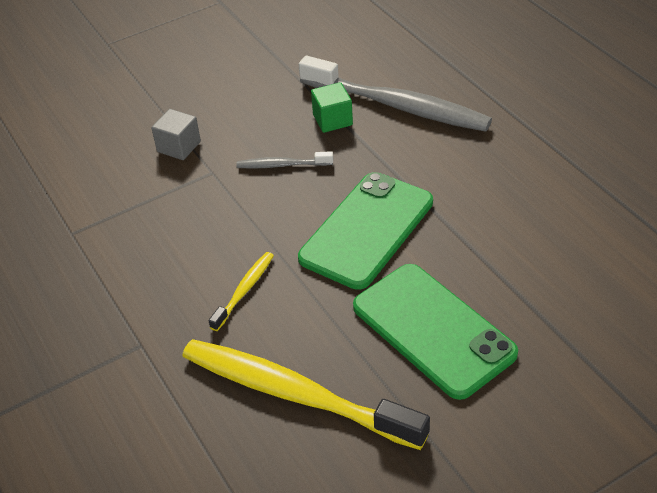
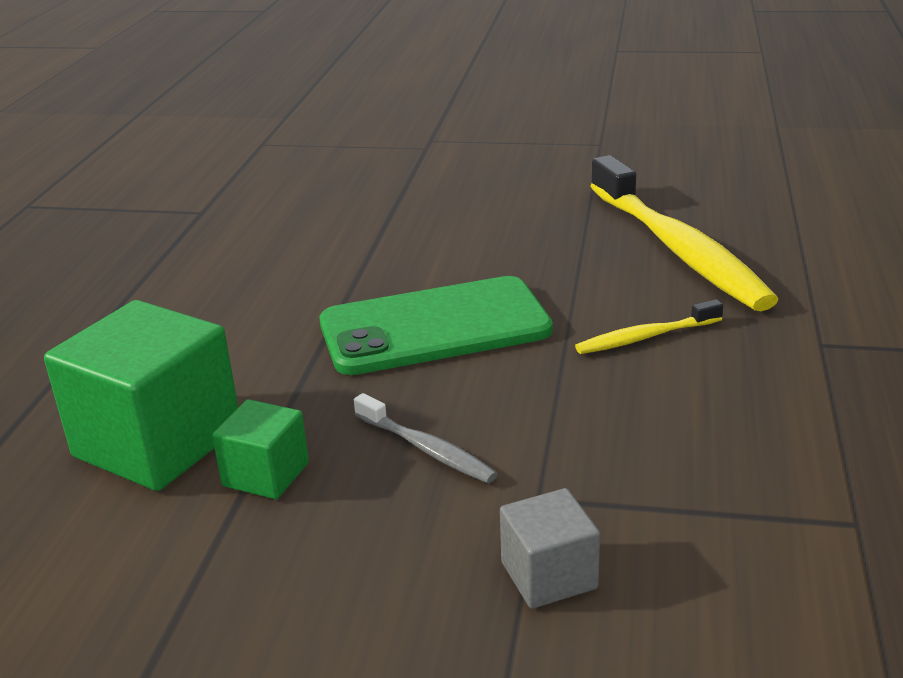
camera: 140 degrees left, 15 degrees down
grey toothbrush [298,56,492,132] -> green cube [44,300,238,491]
green phone [353,264,518,400] -> none

